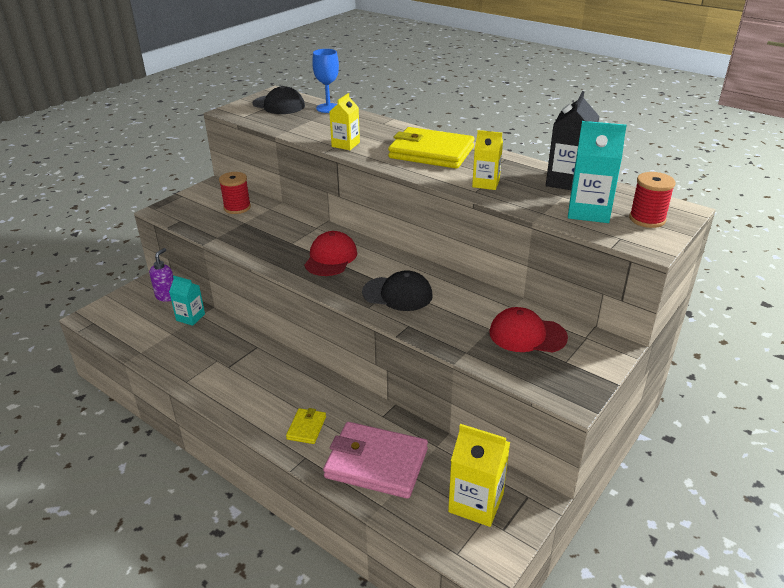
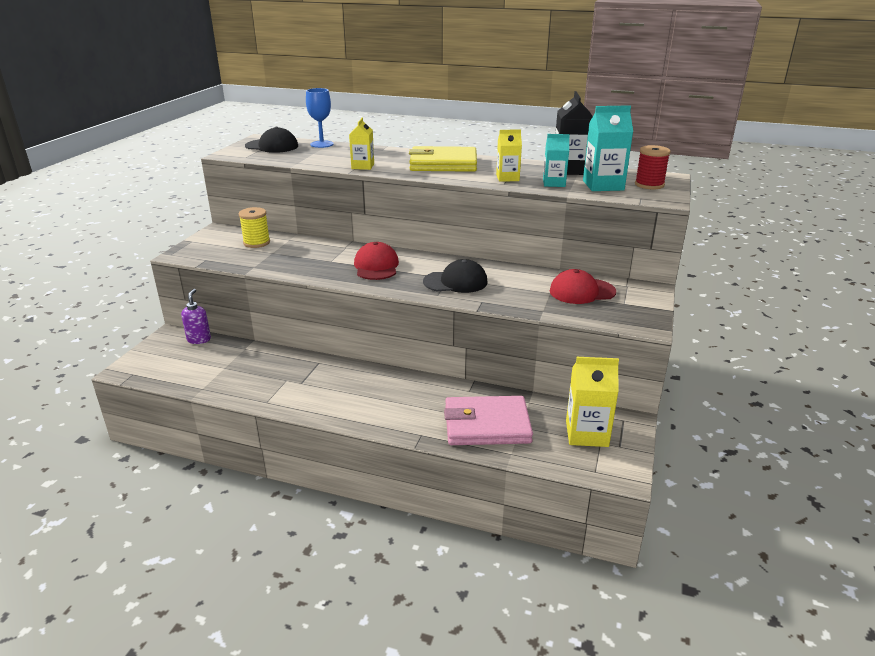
camera: 20 degrees left, 5 degrees down
turquoise carton [169,276,205,326] -> turquoise carton moved to [543,134,570,187]
red spool [219,172,251,214] -> yellow spool [239,207,270,248]
yellow wallet [286,408,326,444] -> none

